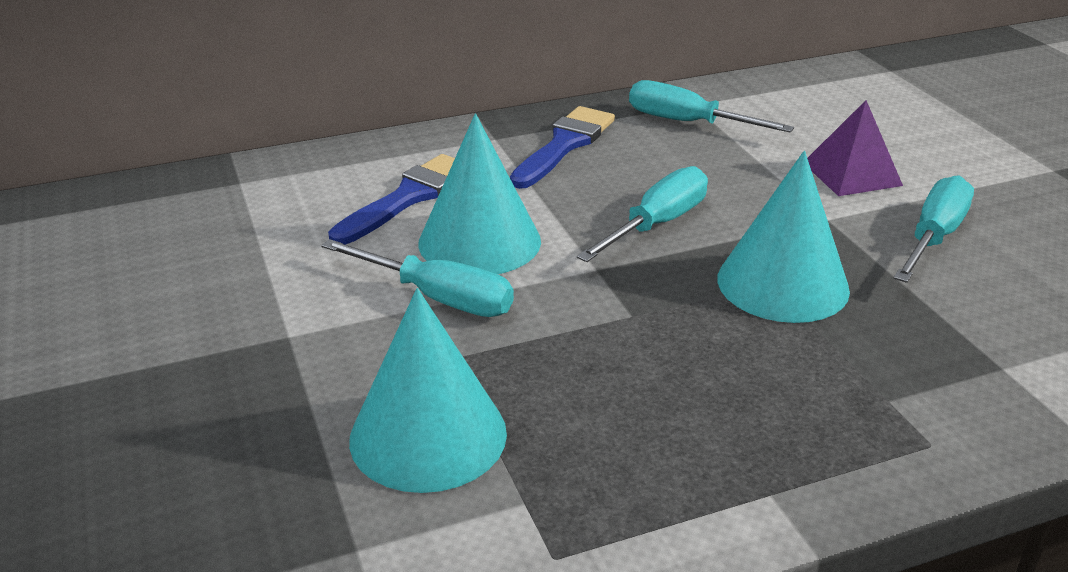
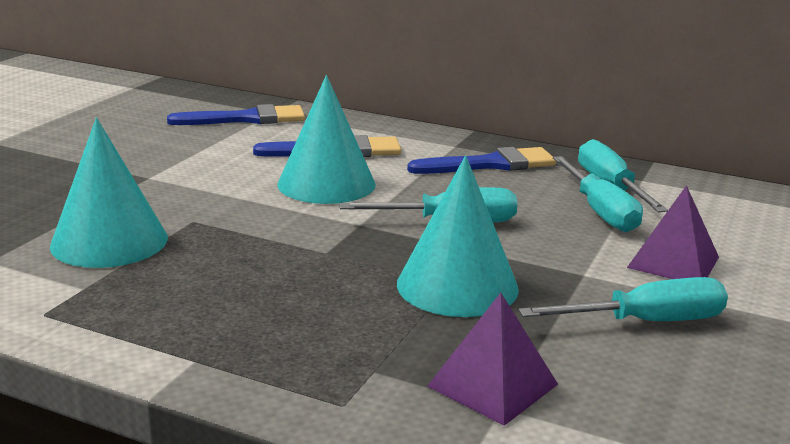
camera: 45 degrees right, 10 degrees down
turquoise screwdriver [321,239,514,317] -> turquoise screwdriver moved to [553,156,643,232]
none -> blue brush [167,104,305,125]
none -> purple pyramid [427,292,558,426]

